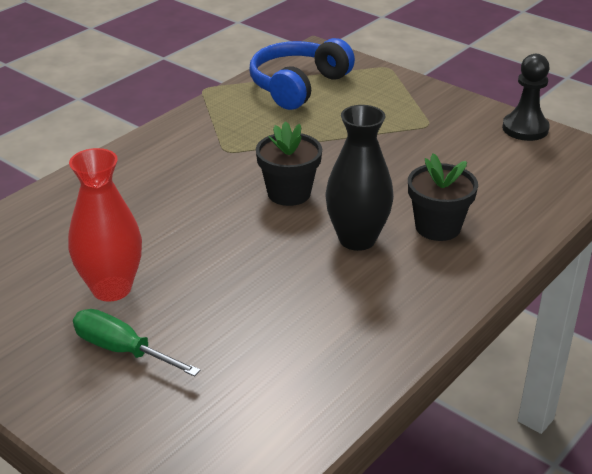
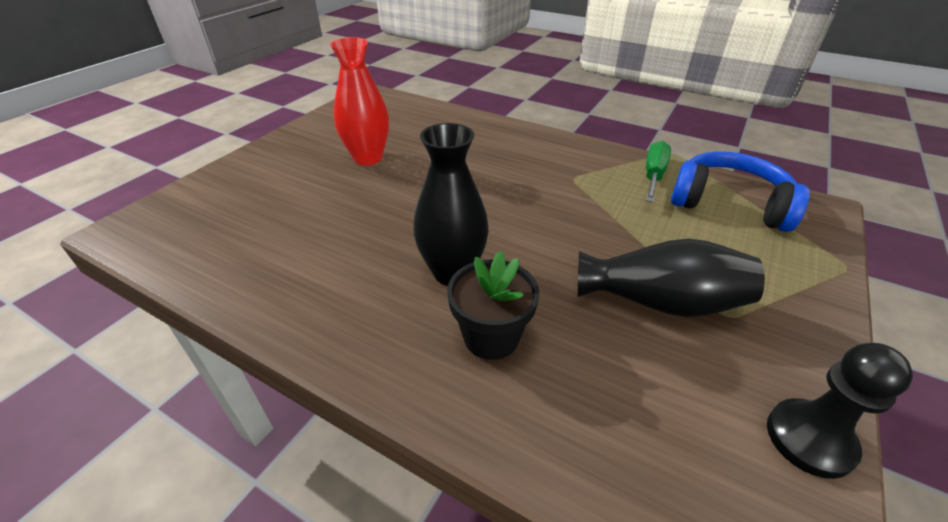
camera: 80 degrees right, 5 degrees up
green screwdriver [73,309,201,377] -> green screwdriver moved to [645,141,671,202]
black flower pot [256,121,322,206] -> none
none -> black vase [578,239,765,317]

